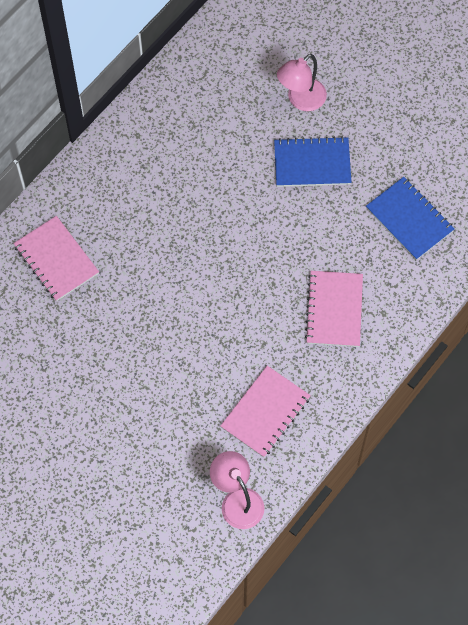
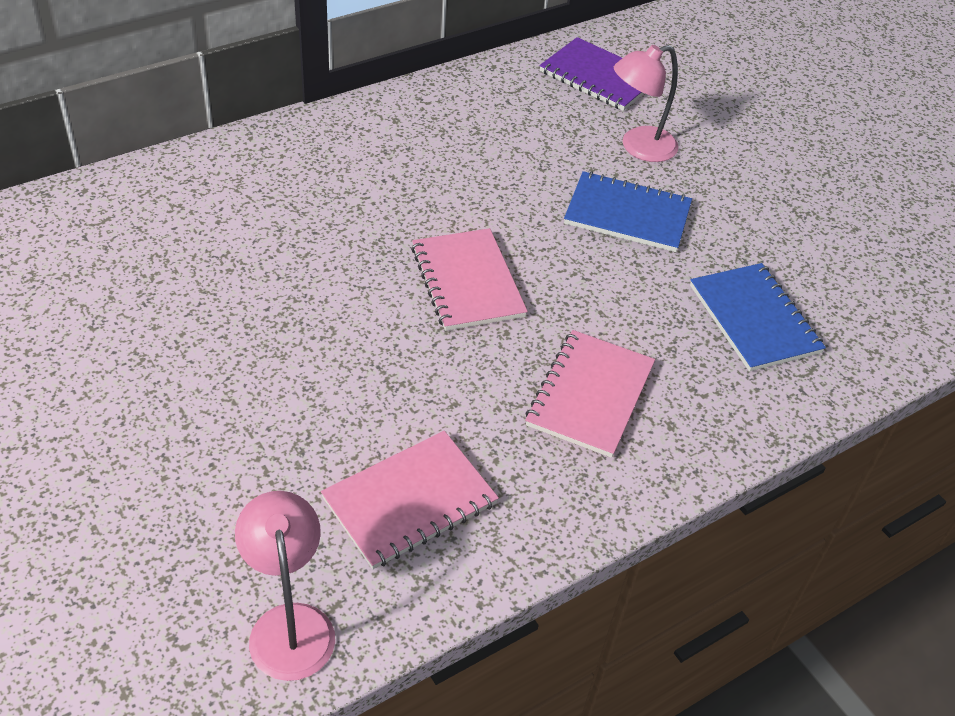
camera: 15 degrees right, 20 degrees down
pink notebook [13,216,99,301] -> pink notebook moved to [411,228,528,331]
none -> purple notebook [540,37,644,111]

